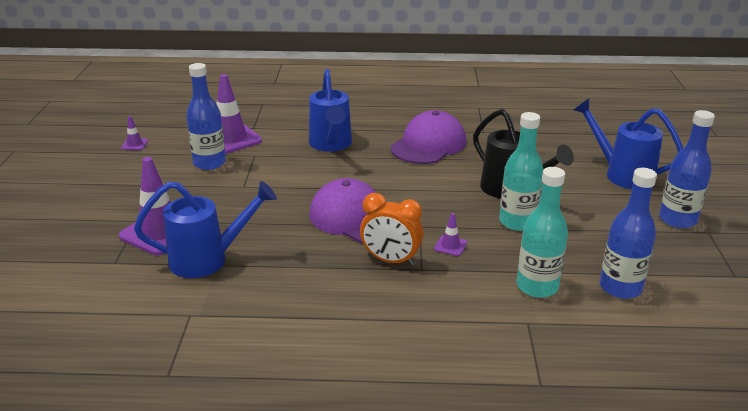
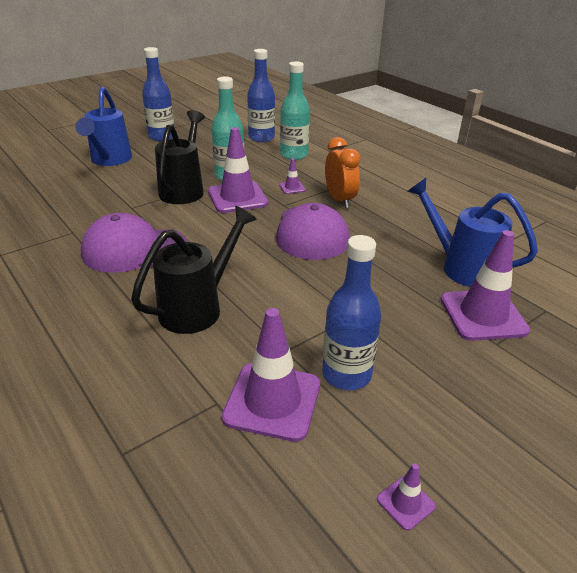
camera: 130 degrees left, 5 degrees up
blue watering can [309,69,352,152] -> black watering can [131,206,257,334]
none -> purple traffic cone [208,127,268,213]

